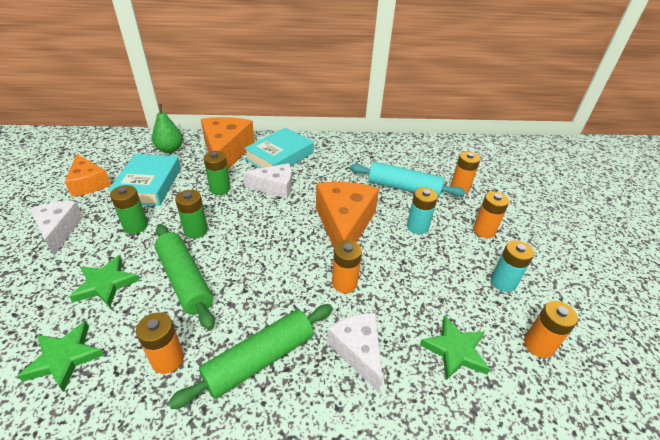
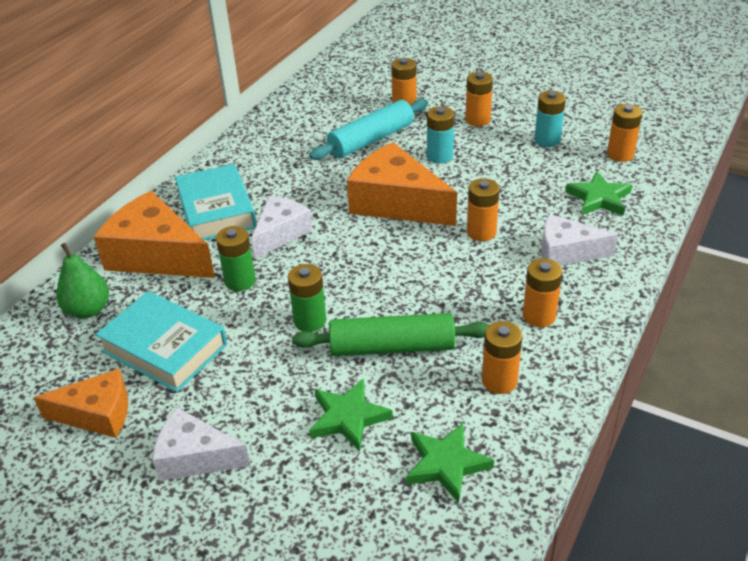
camera: 55 degrees left, 0 degrees up
green battery [110,185,148,234] -> none
green rolling pin [168,304,333,409] -> orange battery [523,258,562,327]

